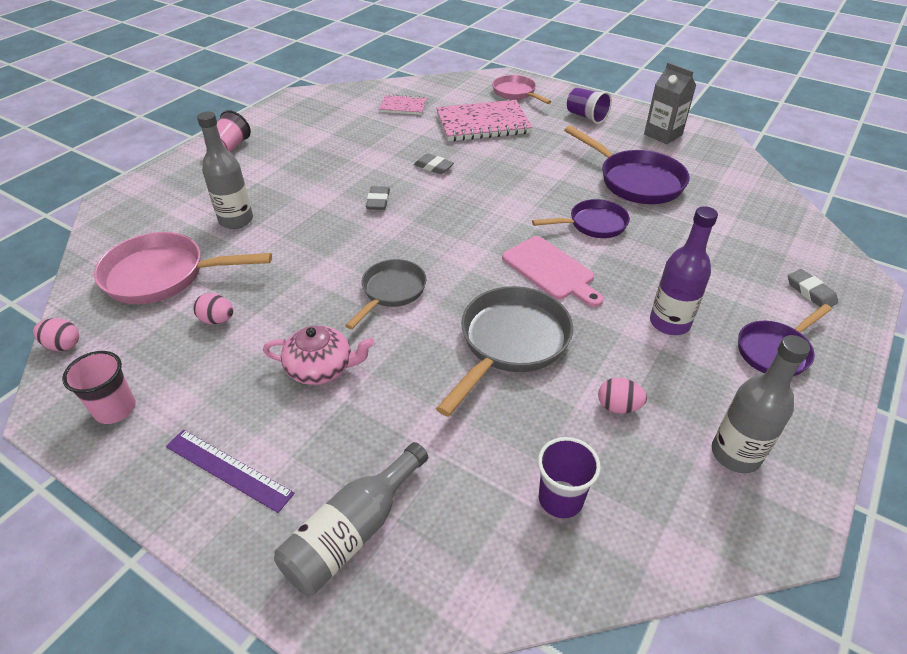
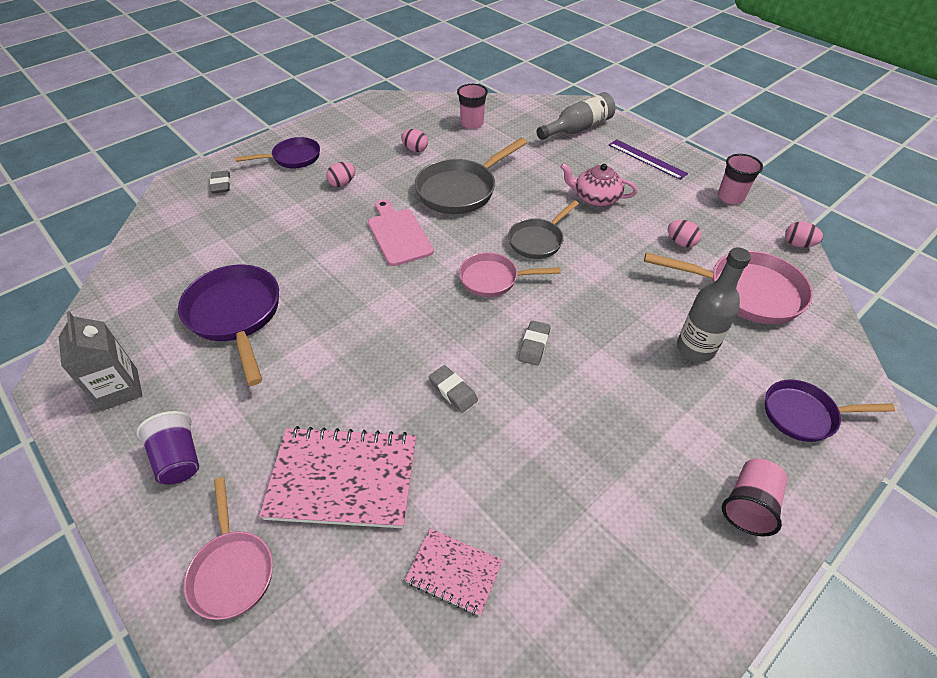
camera: 165 degrees left, 5 degrees up
purple pan [532,199,630,238] -> purple pan moved to [765,379,895,442]
purple cup [538,437,601,518] -> pink cup [457,84,488,129]
purple bottle [650,206,718,335] -> pink egg [326,162,355,187]
grey bottle [712,335,810,473] -> none
none -> pink pan [459,252,561,297]

